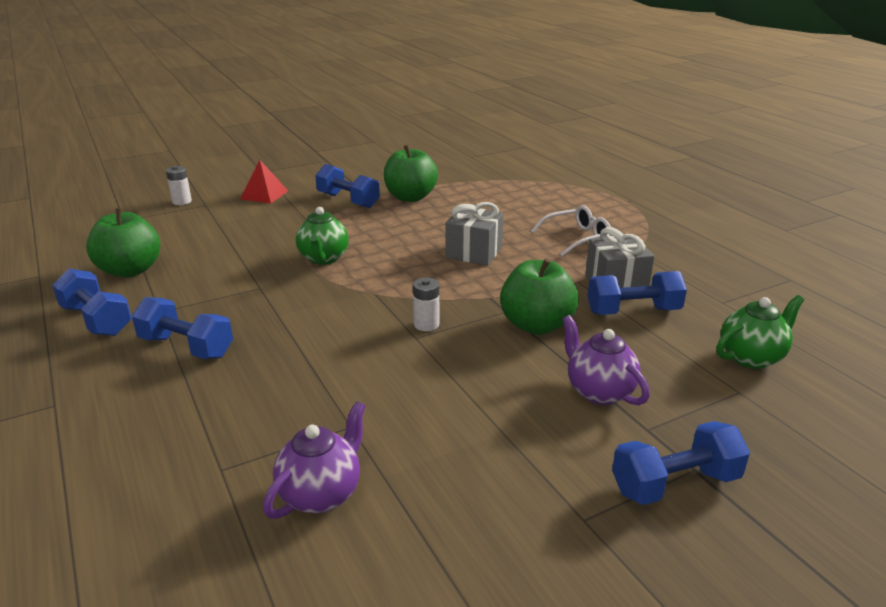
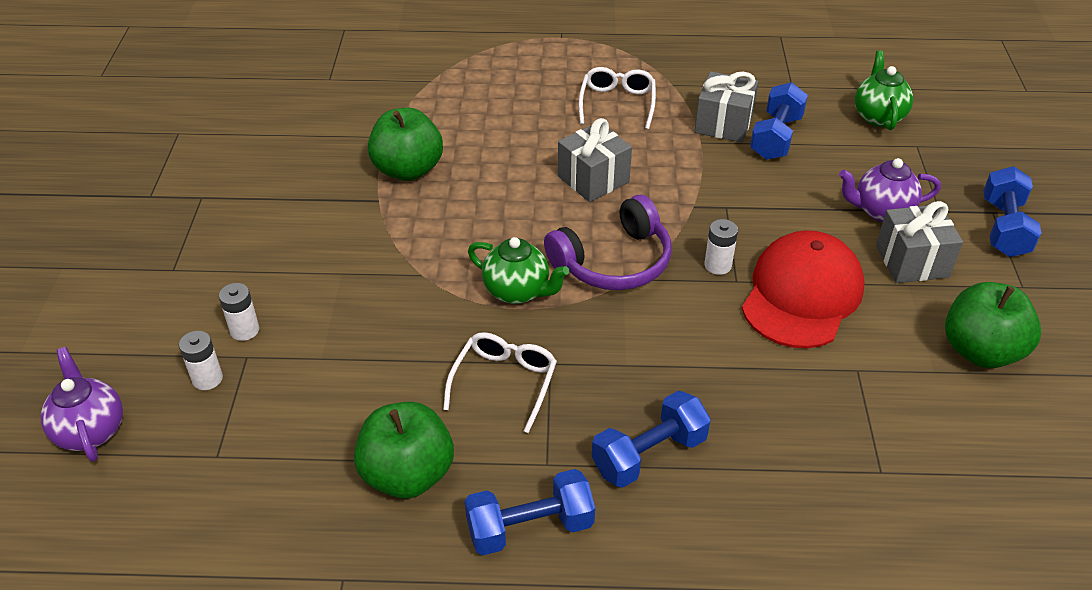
camera: 60 degrees left, 15 degrees up
red pyramid [240,160,288,203] -> none
purple teapot [263,401,366,519] -> purple teapot moved to [41,347,123,462]
blue dumbbell [315,164,380,208] -> none
green apple [500,258,579,335] -> green apple moved to [945,282,1041,368]
none -> white battery [219,283,259,341]
none -> white glasses [443,332,557,433]
none -> purple headphones [544,195,671,290]
none -> red cap [742,230,865,348]
none -> grey gift [876,201,963,283]

